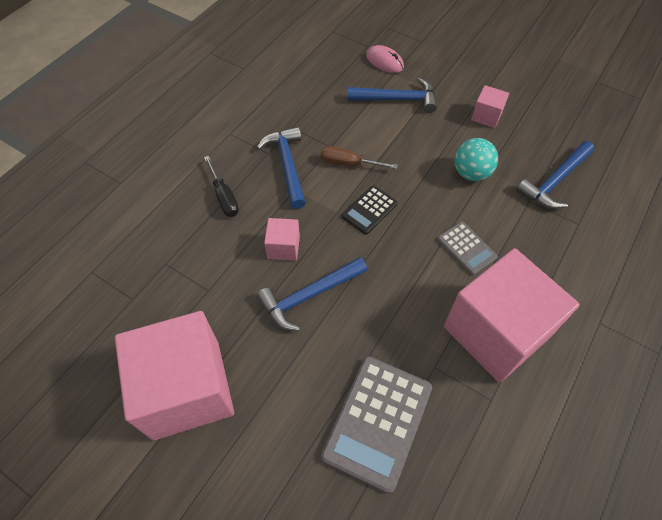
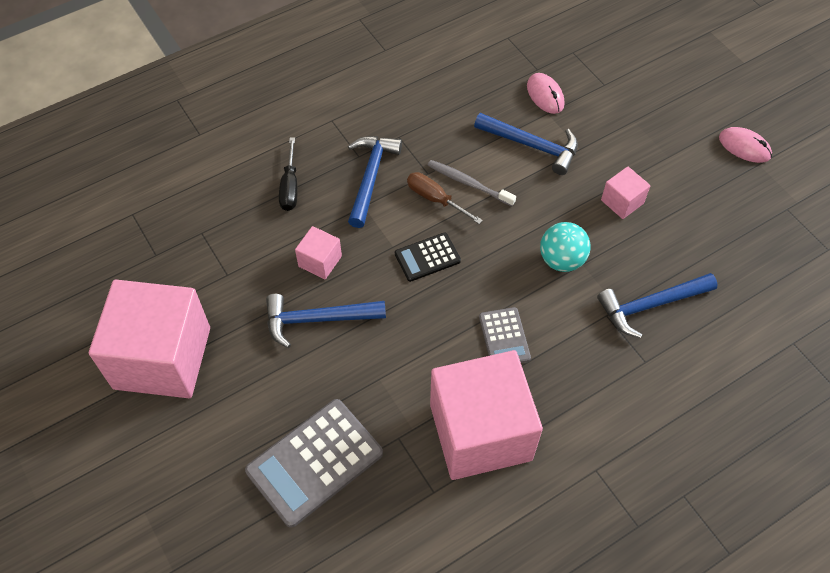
camera: 25 degrees right, 0 degrees up
none -> grey toothbrush [428,160,516,206]
none -> pink mouse [719,127,772,163]

